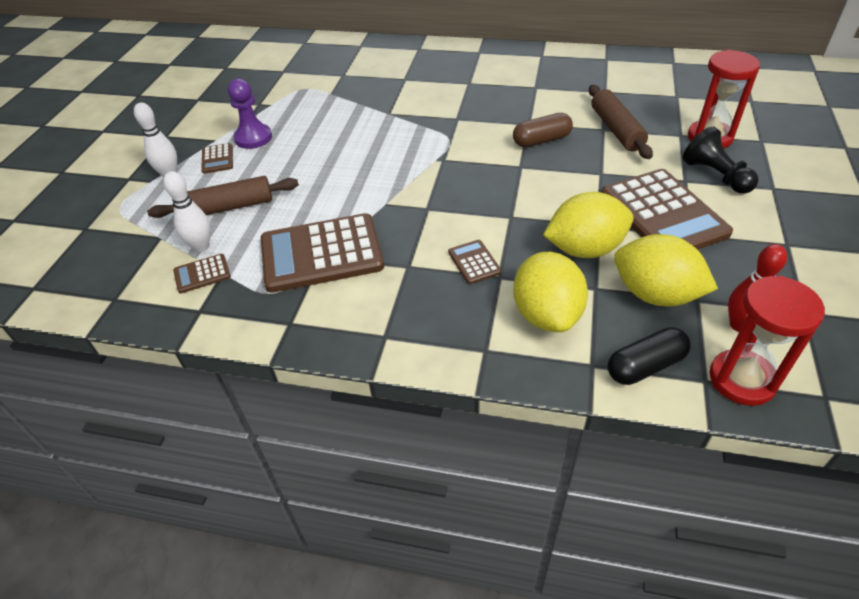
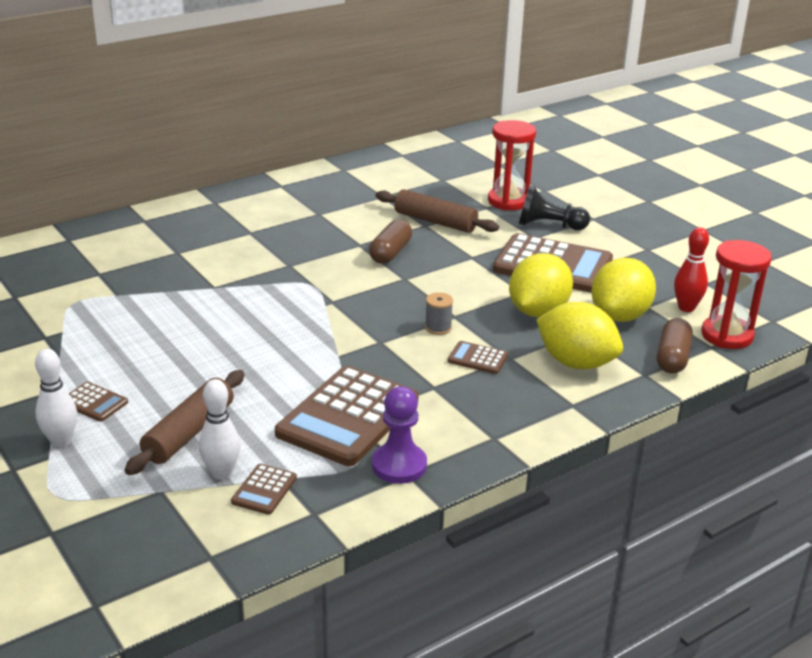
camera: 50 degrees left, 15 degrees down
purple pawn [228,78,272,149] -> purple pawn moved to [372,386,427,484]
black capsule [608,327,690,385] -> brown capsule [657,318,693,374]
yellow lemon [614,234,718,306] -> yellow lemon turned 45 degrees counterclockwise [591,258,656,322]
none -> grey spool [425,292,453,335]

